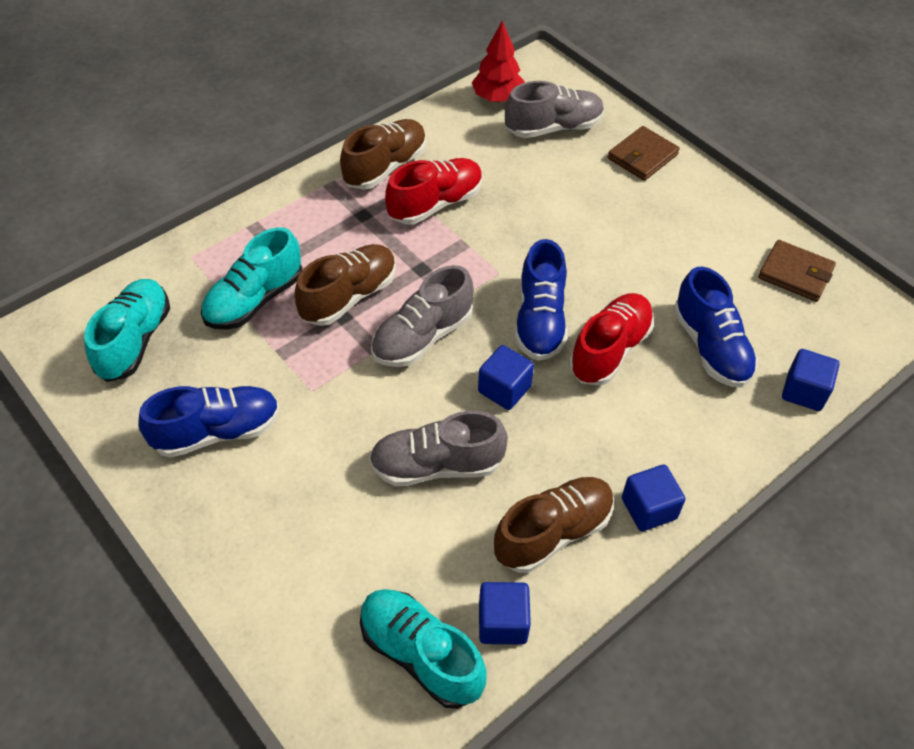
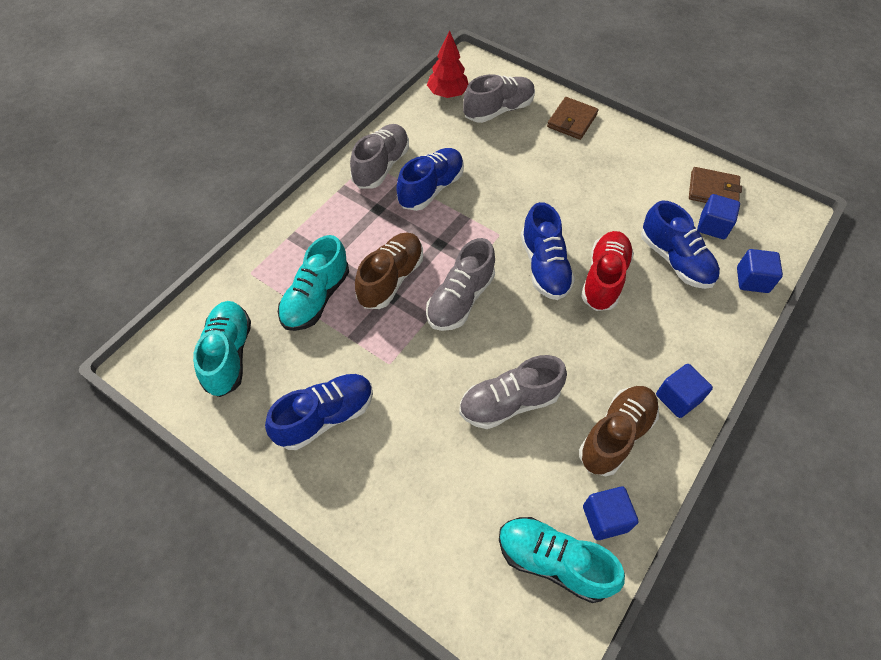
camera: 15 degrees left, 5 degrees up
brown shoe [340,119,426,190] -> grey shoe [350,124,409,188]
red shoe [385,158,483,224] -> blue shoe [397,148,464,211]
blue cube [478,345,534,410] -> blue cube moved to [697,194,740,239]

